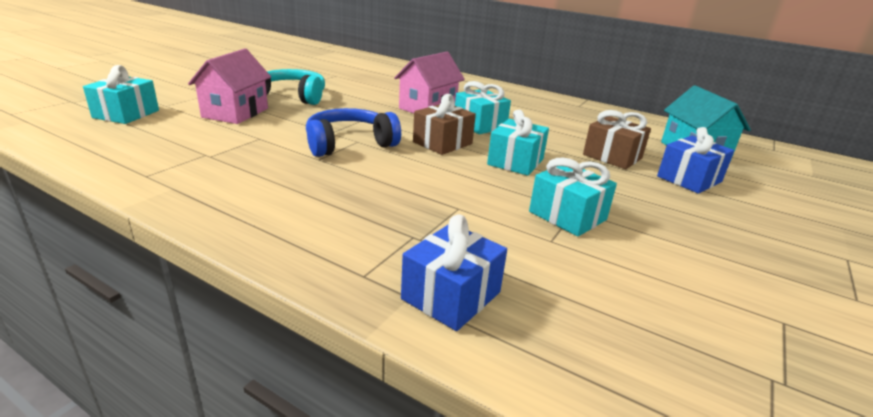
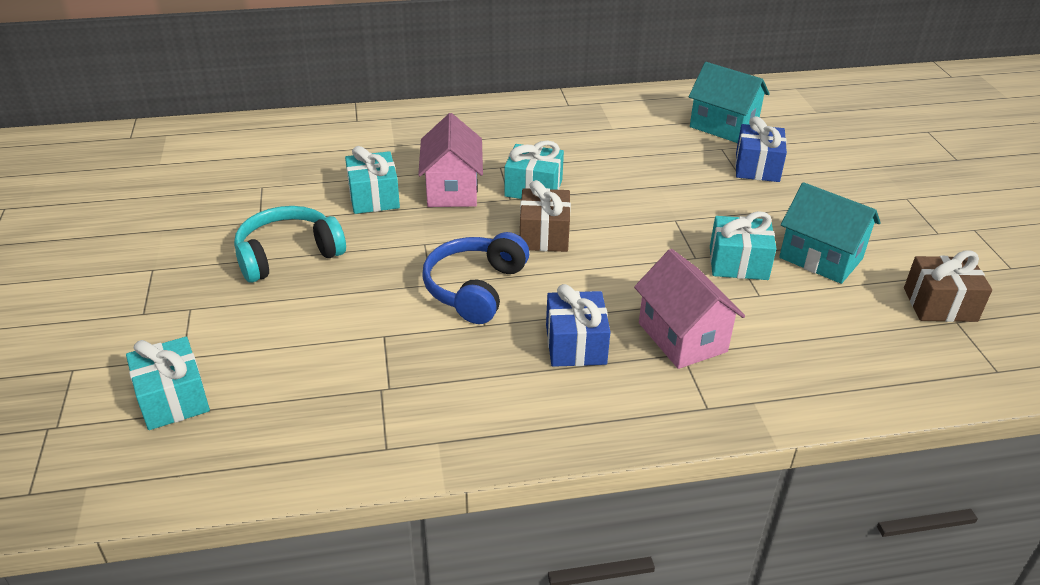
camera: 40 degrees left, 10 degrees up
pink house [188,48,271,124] -> pink house moved to [634,249,745,369]
blue gift [401,215,507,331] -> blue gift moved to [546,284,610,367]
turquoise gift [487,110,549,176] -> turquoise gift moved to [345,146,400,214]
brown gift [583,110,651,169] -> brown gift moved to [904,250,992,322]
none -> turquoise house [779,182,881,284]

